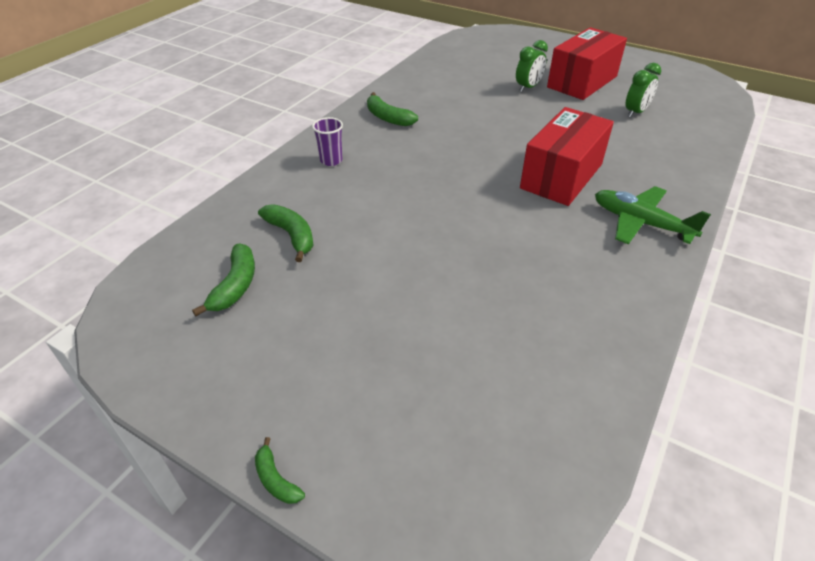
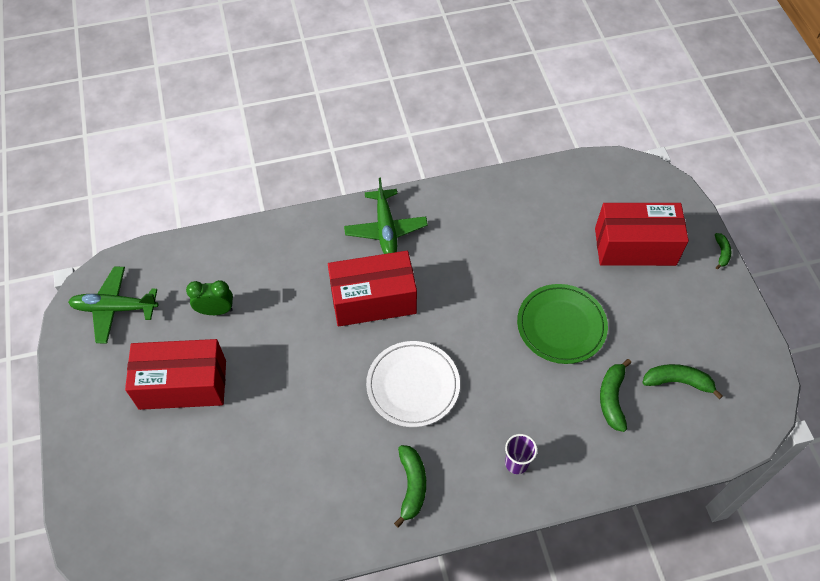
camera: 135 degrees left, 15 degrees up
green banana [192,243,255,316] -> green banana turned 45 degrees clockwise [642,364,723,399]
green clock [516,40,548,92] -> none
none -> green plane [68,266,159,344]
none -> white plate [366,341,460,427]
none -> green plate [517,284,608,364]
none -> red box [595,203,689,266]

